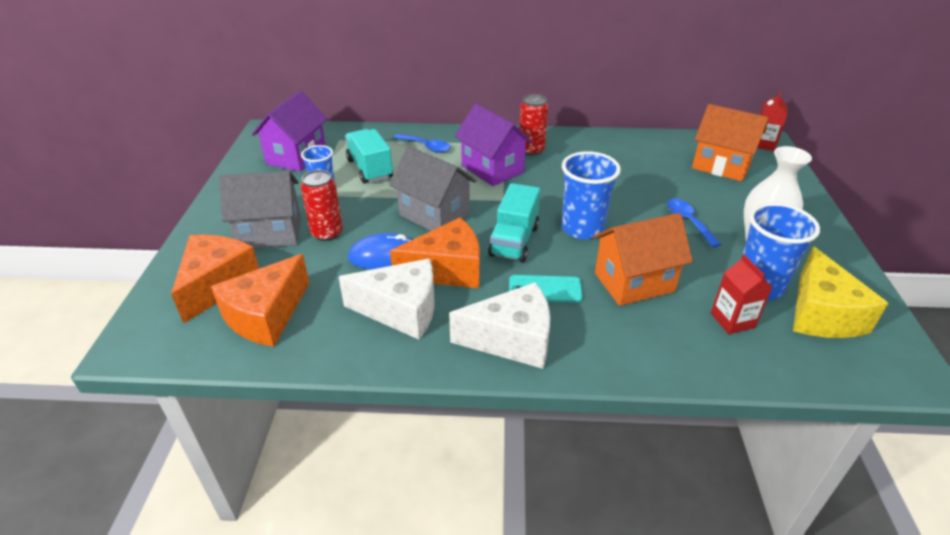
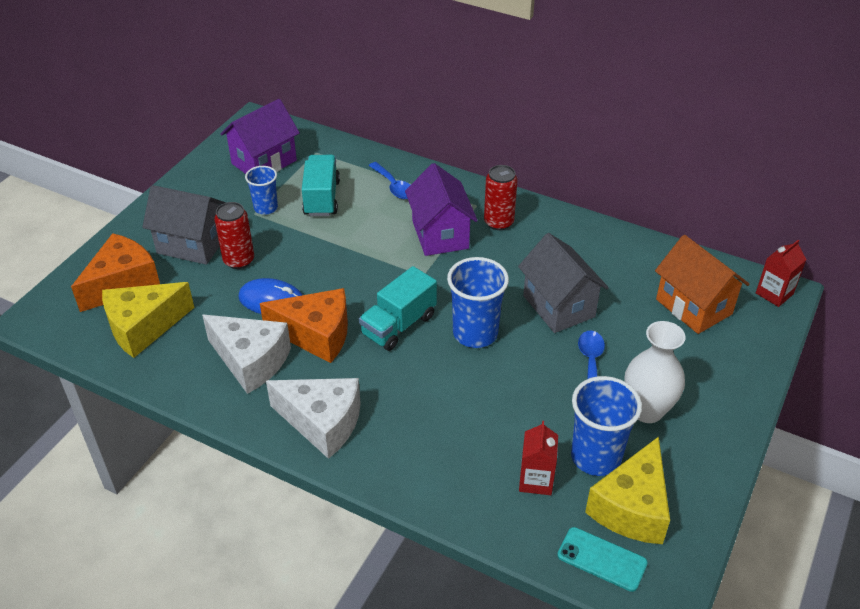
camera: 25 degrees right, 5 degrees up
orange cheese [211,254,309,347] -> yellow cheese [102,282,194,358]
grey house [389,146,476,231] -> grey house moved to [518,233,609,333]
turquoise phone [509,275,583,302] -> turquoise phone moved to [557,527,648,592]
orange house [593,213,693,306] -> none

